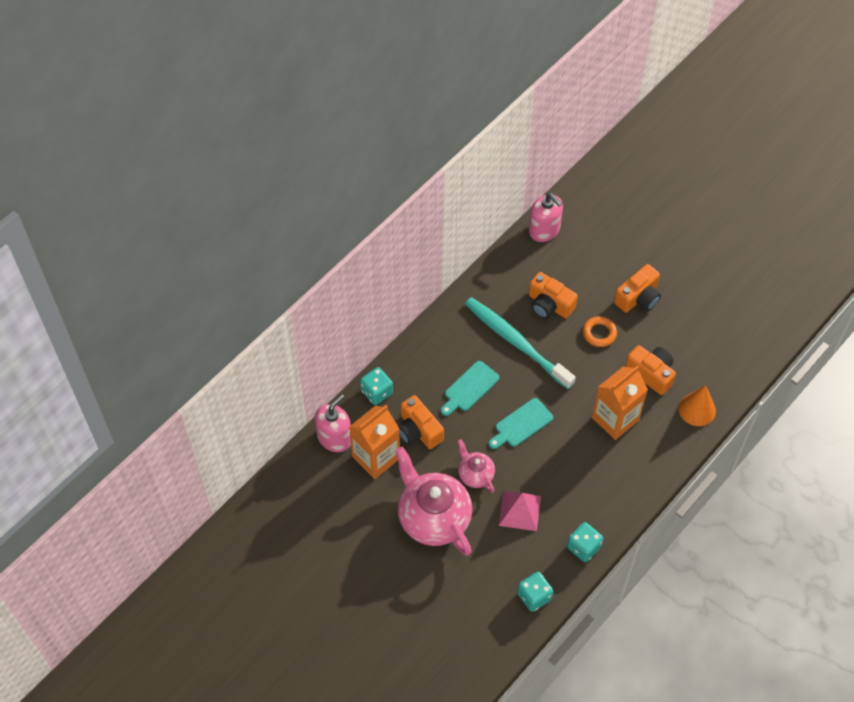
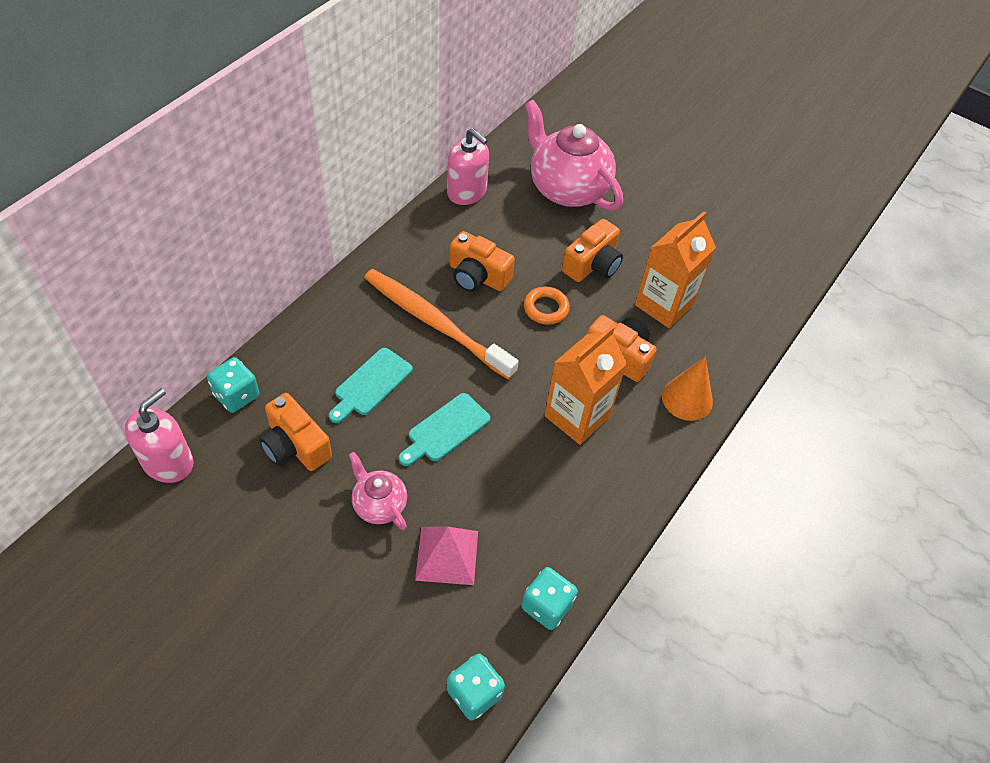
camera: 10 degrees left, 5 degrees down
orange carton [349,405,400,479] -> orange carton moved to [635,211,716,328]
pink teapot [395,447,472,556] -> pink teapot moved to [525,100,623,211]
turquoise toothbrush [465,297,576,389] -> orange toothbrush [364,269,519,380]

